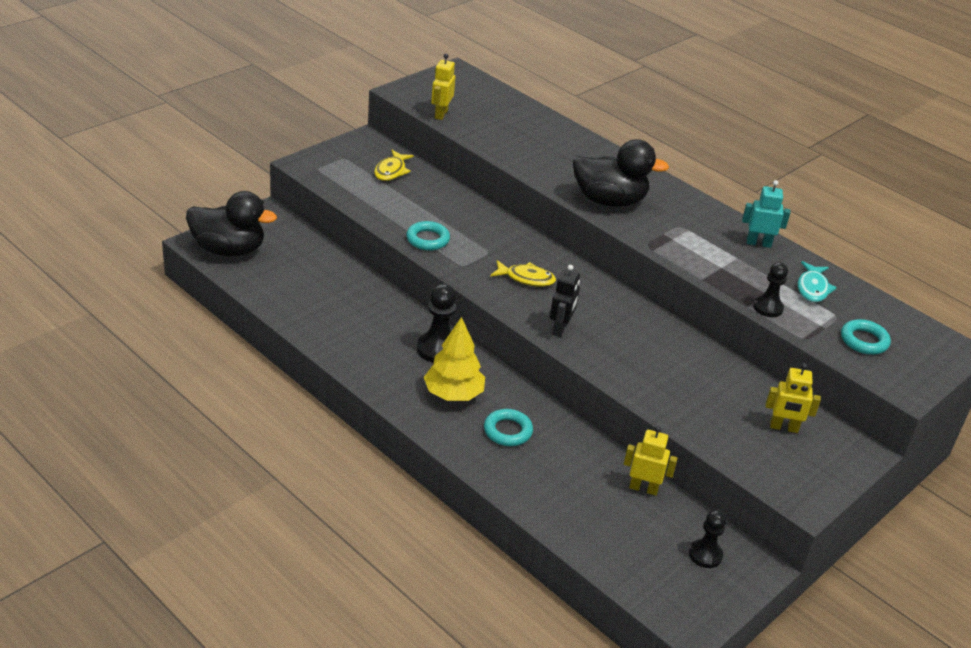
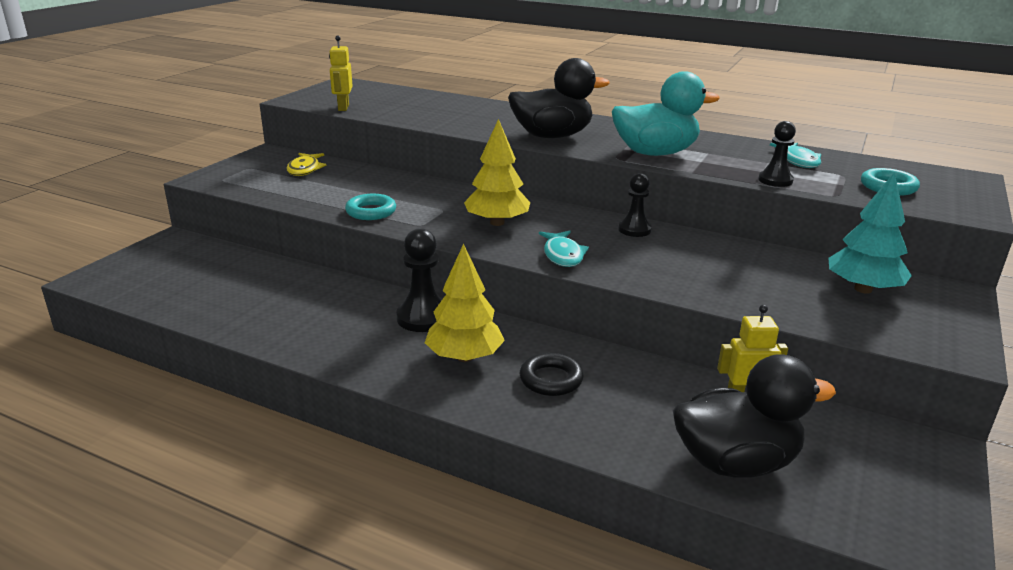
camera: 15 degrees left, 10 degrees down
black duck [186,191,277,256] -> black duck moved to [673,354,836,478]
turquoise ring [484,409,533,446] -> black ring [520,353,584,396]
yellow fish [490,260,556,287] -> yellow tree [464,119,530,226]
black robot [550,265,580,337] -> turquoise fish [539,230,589,267]
black pawn [689,510,726,568] -> black pawn moved to [618,173,652,237]
turquoise robot [742,180,791,248] -> none
yellow robot [766,363,821,433] -> turquoise tree [828,172,912,294]
none -> turquoise duck [612,71,720,156]

